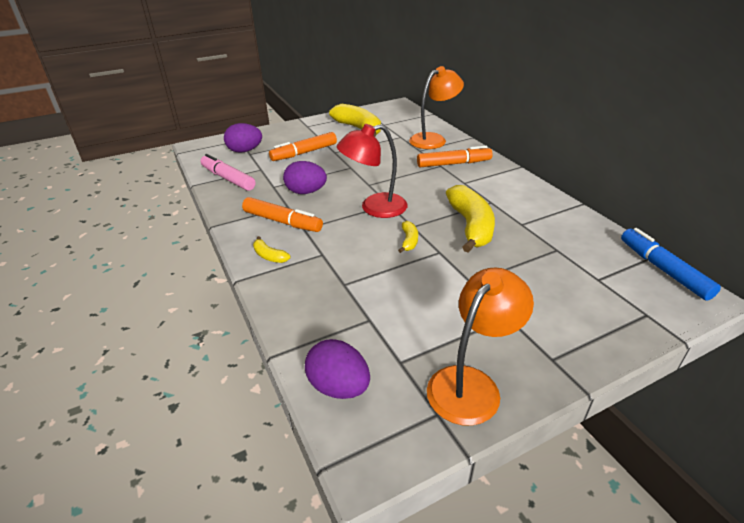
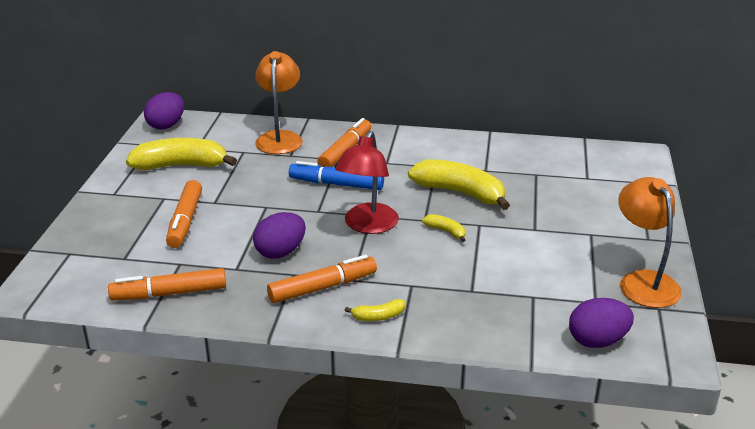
camera: 55 degrees left, 5 degrees down
pink marker [201,154,255,191] -> orange marker [108,268,226,300]
purple egg [224,123,262,153] -> purple egg moved to [144,92,184,129]
blue marker [621,228,721,301] -> blue marker moved to [289,161,384,190]

